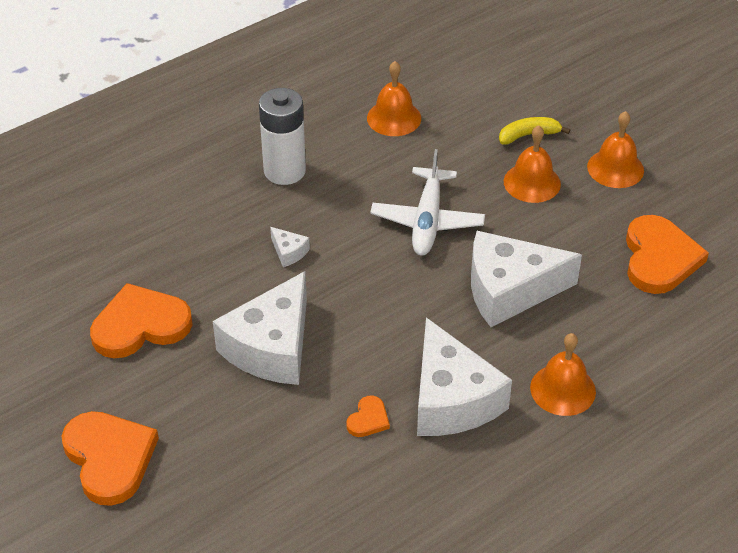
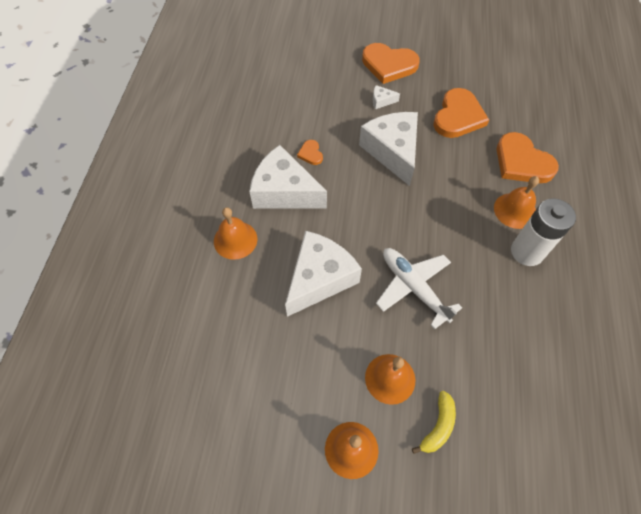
camera: 135 degrees right, 15 degrees up
white cheese [270,227,310,267] -> white cheese moved to [373,85,400,109]
orange bell [367,61,421,136] -> orange bell moved to [494,176,539,229]
orange heart [626,215,709,294] -> orange heart moved to [497,132,559,183]

